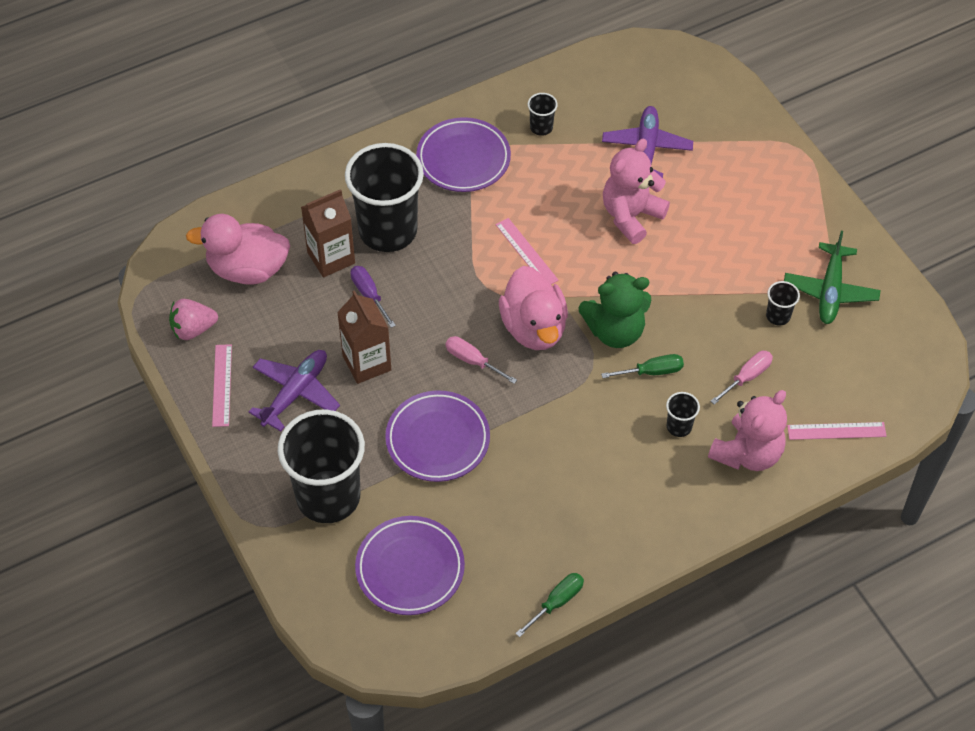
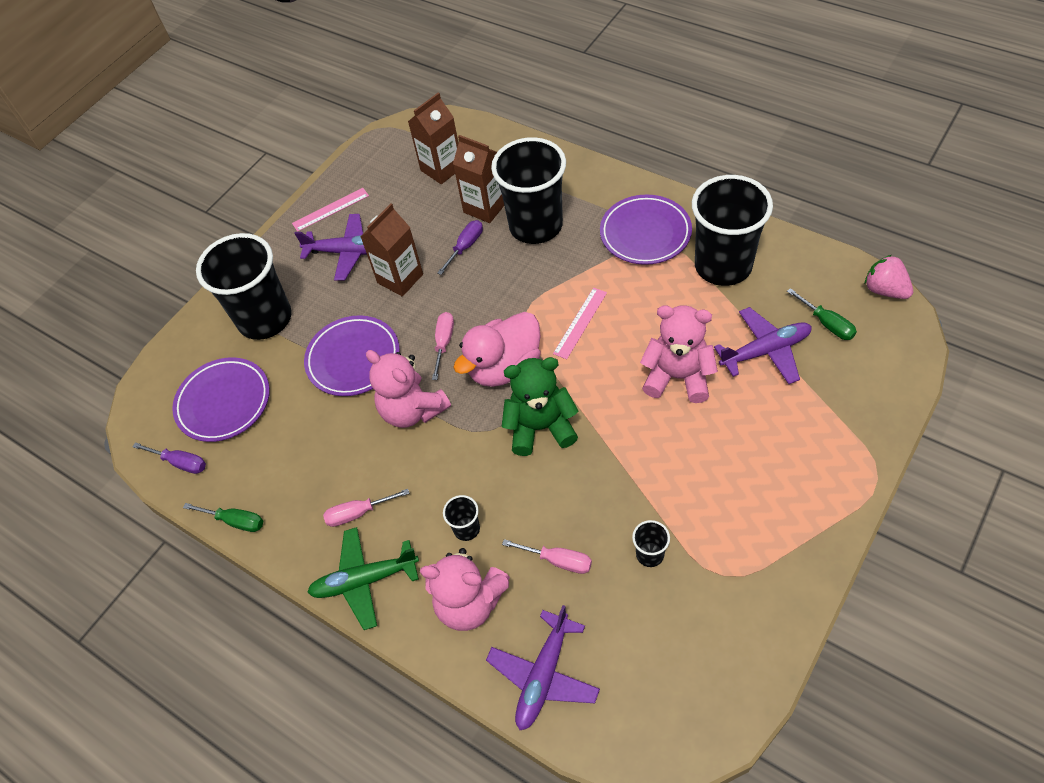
camera: 70 degrees right, 0 degrees up
pink strawberry [169,299,218,340] -> pink strawberry moved to [865,255,913,299]
pink duck [186,214,290,285] -> brown carton [408,93,459,184]
black cup [528,93,558,136] -> black cup [692,175,773,286], size x2.45
green teddy bear [579,272,651,348] -> green teddy bear turned 120 degrees clockwise [502,357,579,456]
green screwdriver [601,354,684,378] -> green screwdriver moved to [787,288,857,340]
green plane [784,231,881,324] -> green plane moved to [307,527,419,630]
pink ruler [787,422,887,440] -> purple plane [486,605,600,730]
none -> purple screwdriver [132,442,206,474]
none -> pink screwdriver [323,489,410,527]
none -> pink teddy bear [366,350,451,428]

